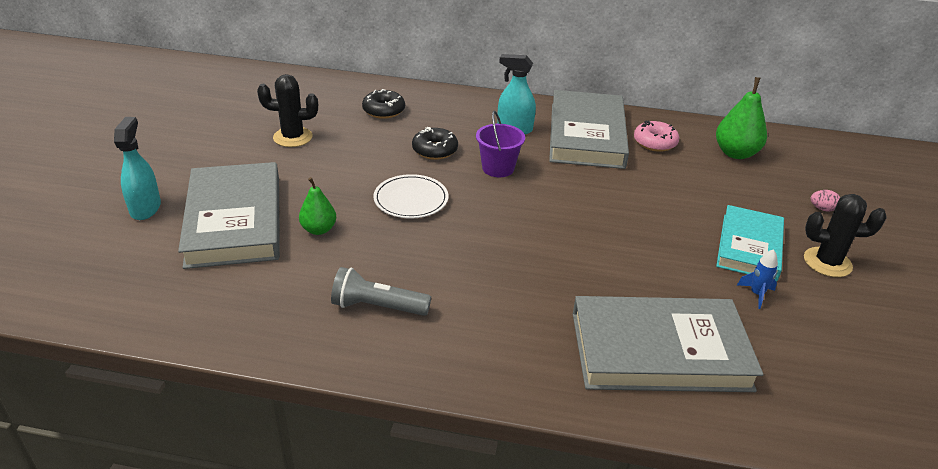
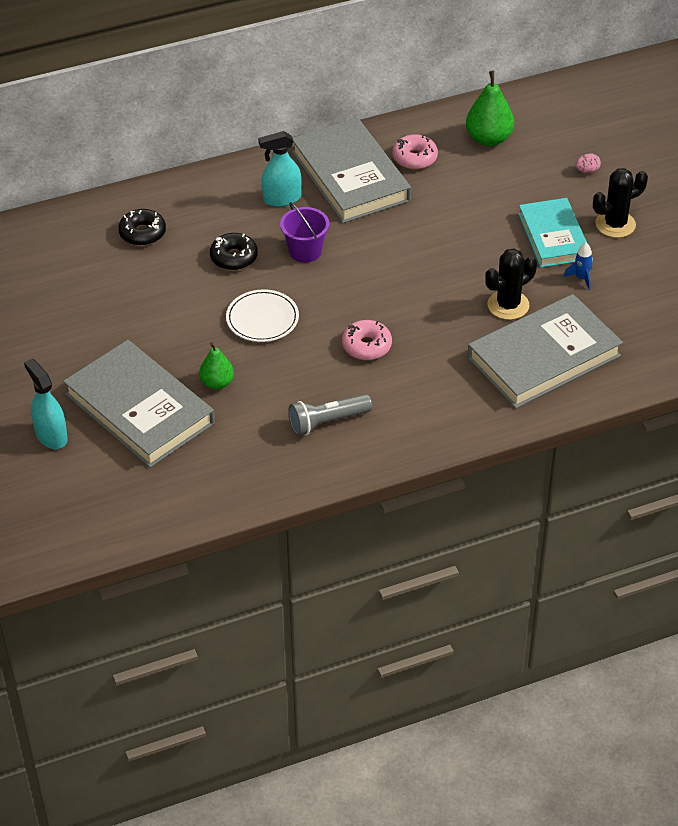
camera: 30 degrees left, 10 degrees up
black cactus [257,74,318,147] -> black cactus moved to [485,249,537,320]
none -> pink donut [342,320,392,360]

